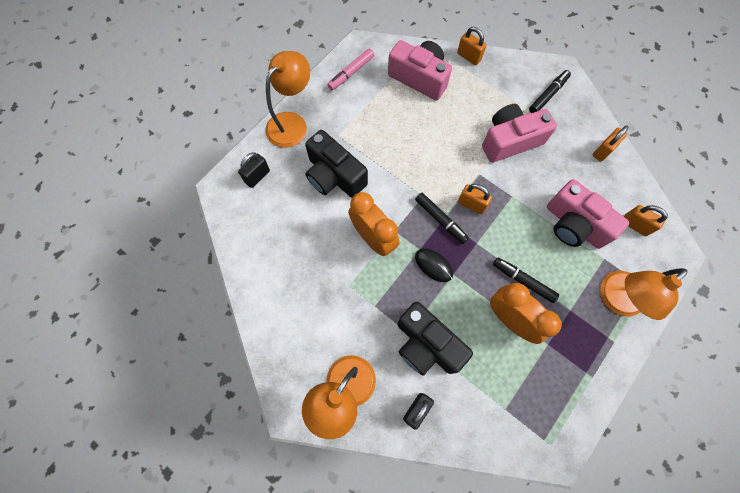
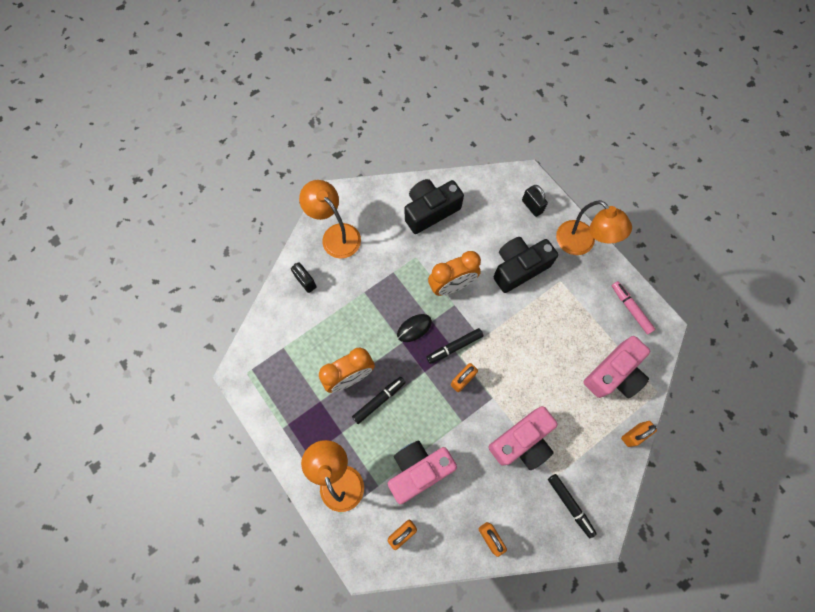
camera: 105 degrees right, 0 degrees up
black camera [397,302,473,376] -> black camera moved to [405,179,464,234]
pink camera [482,104,557,163] -> pink camera turned 60 degrees clockwise [488,406,558,470]

